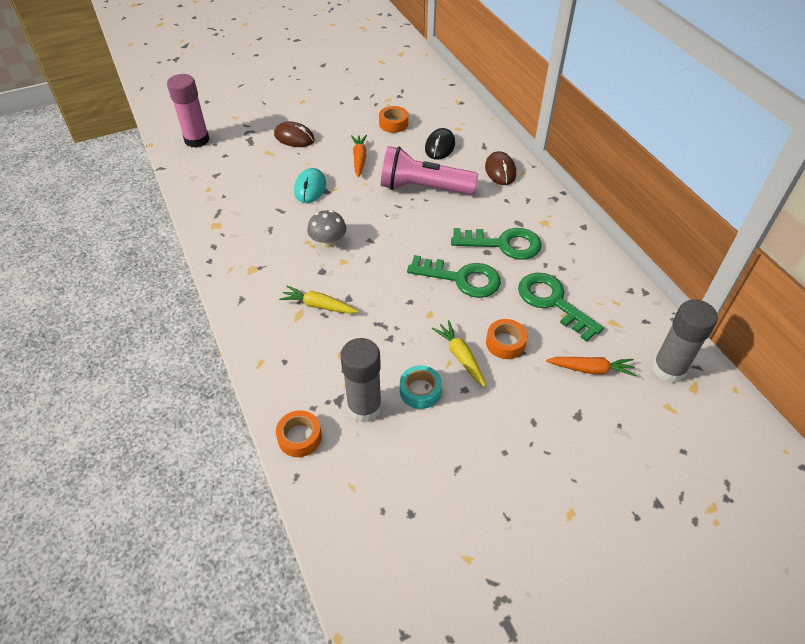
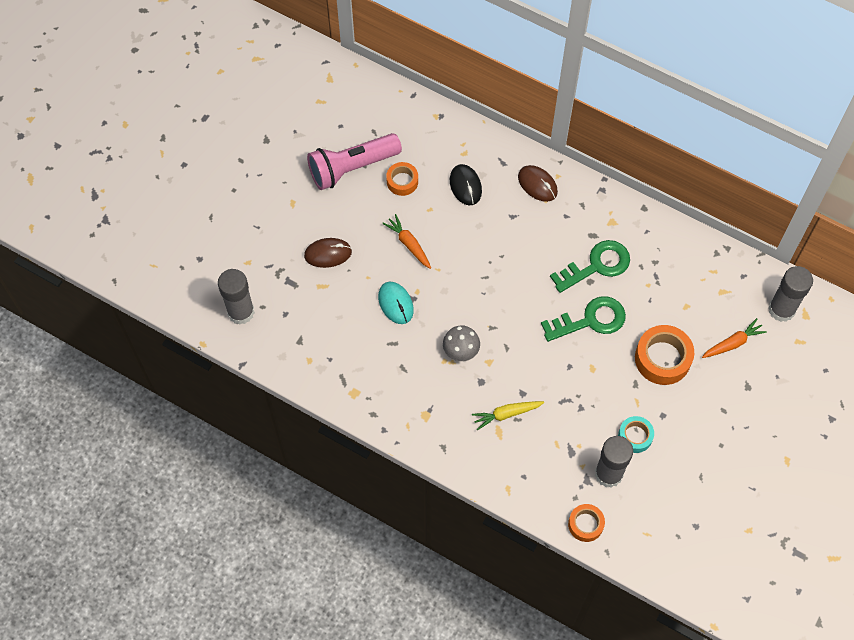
camera: 35 degrees left, 15 degrees up
pink glue stick [167,74,209,148] -> grey glue stick [218,269,255,325]
pink flashlight [381,146,478,195] -> pink flashlight moved to [307,133,402,190]
yellow carrot [432,320,486,387] -> none
orange tape [486,319,527,359] -> orange tape [635,325,694,385], size x1.67
green key [518,273,604,342] -> none

